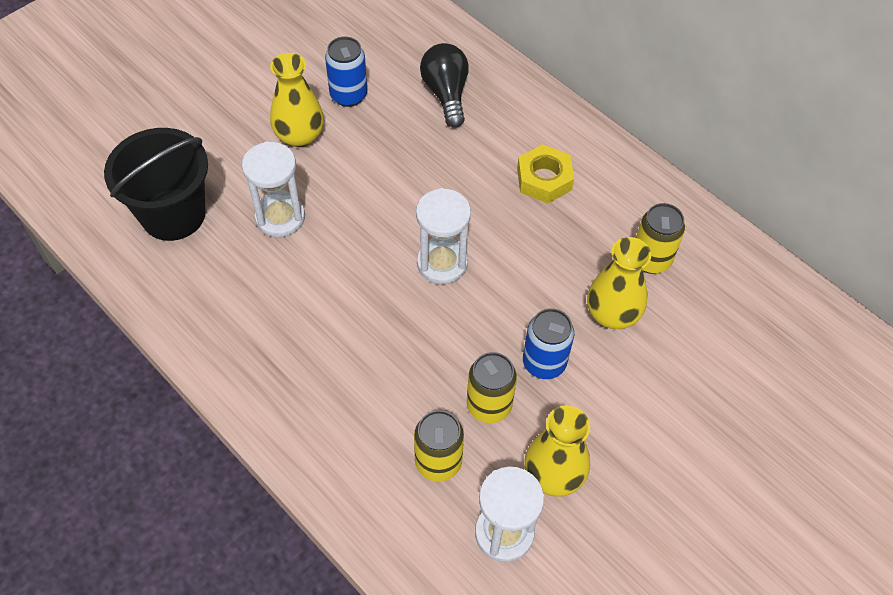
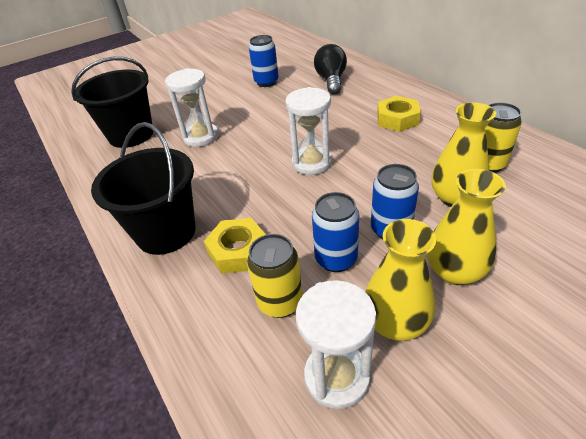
camera: 15 degrees right, 15 degrees down
yellow vase [270,53,324,147] -> yellow vase moved to [427,169,506,285]
yellow can [467,352,517,423] -> blue can [312,192,359,272]
none -> black bucket [91,122,196,255]
none -> yellow nut [204,218,266,274]

